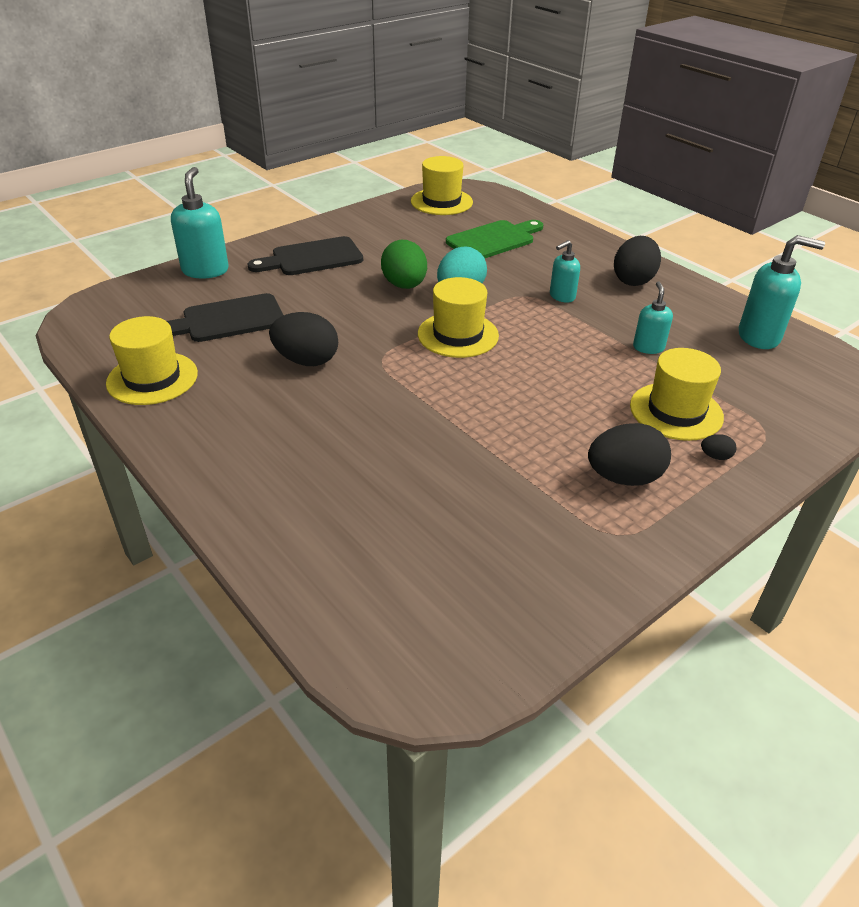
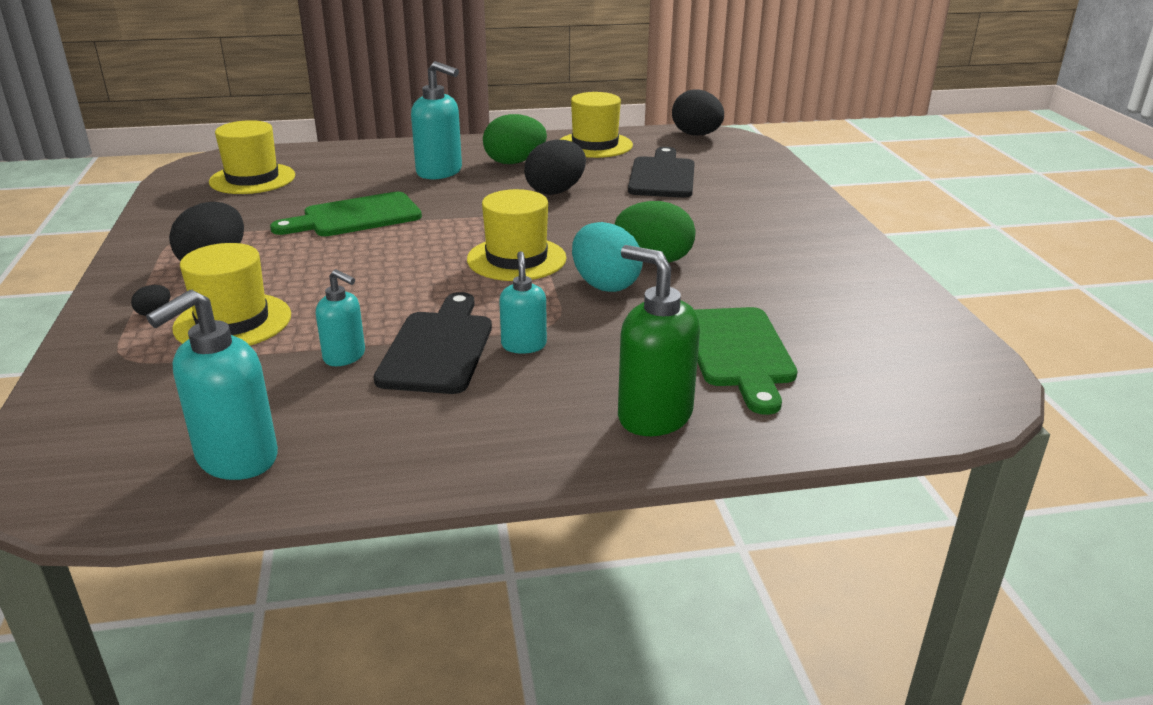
camera: 120 degrees right, 10 degrees down
turquoise soap dispenser [171,167,228,279] -> turquoise soap dispenser moved to [411,61,462,179]
black cutting board [248,236,363,275] -> black cutting board moved to [374,292,492,394]
yellow hat [411,156,473,215] -> yellow hat moved to [209,120,295,194]
black egg [614,236,661,286] -> black egg moved to [672,89,724,136]
none -> green cutting board [270,192,422,236]
none -> green egg [483,114,547,164]
none -> green soap dispenser [618,245,700,436]

